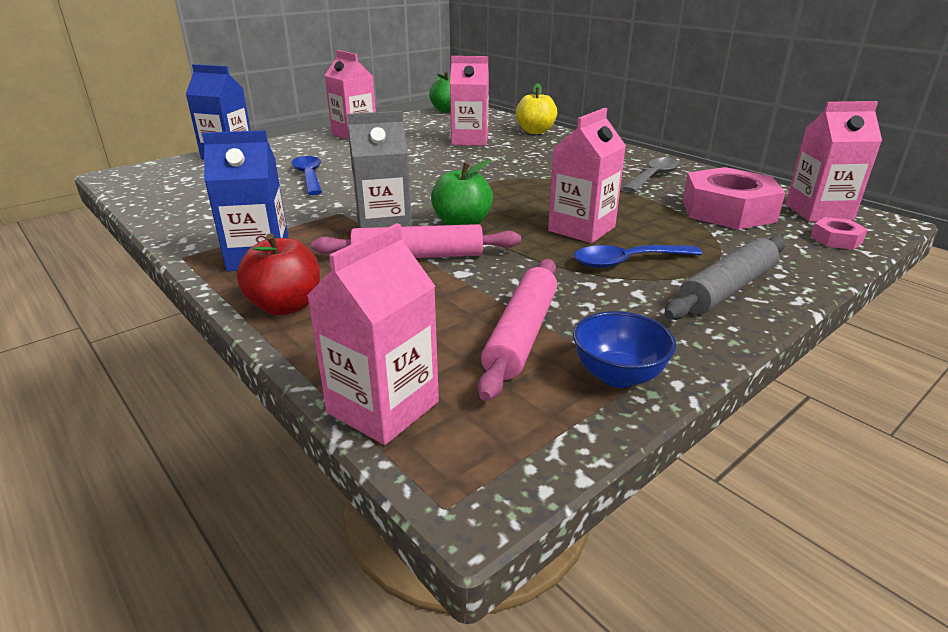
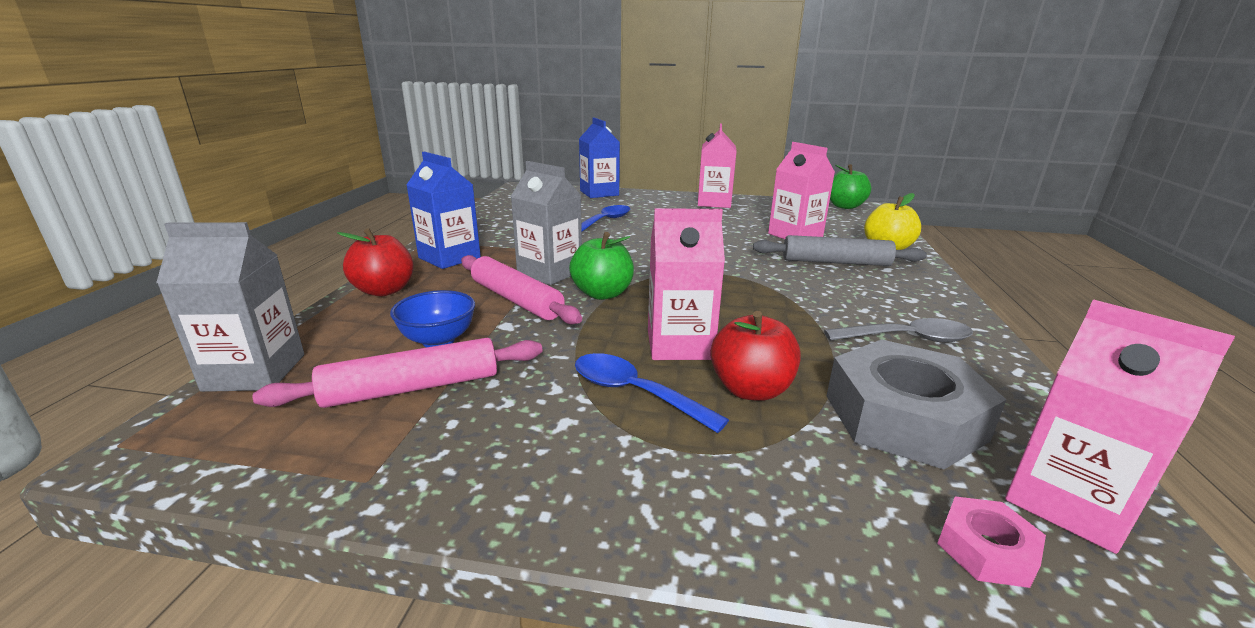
camera: 50 degrees right, 5 degrees down
pink carton [307,223,439,445] -> grey carton [156,222,304,392]
blue bowl [573,311,676,388] -> blue bowl moved to [390,290,475,347]
grey rolling pin [664,236,786,320] -> grey rolling pin moved to [753,235,927,266]
pink nut [683,167,785,230] -> grey nut [827,339,1006,469]
none -> red apple [710,311,800,401]

